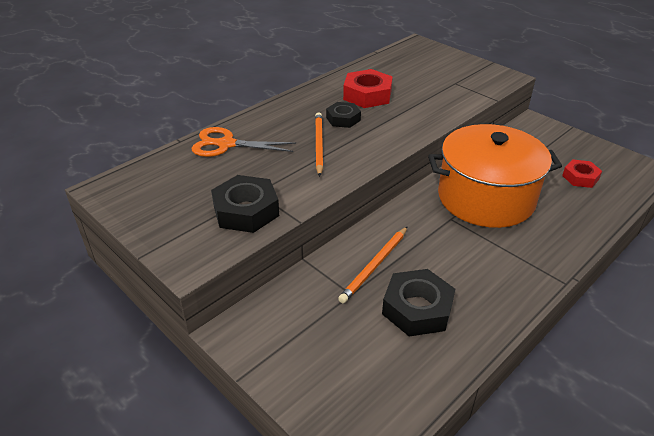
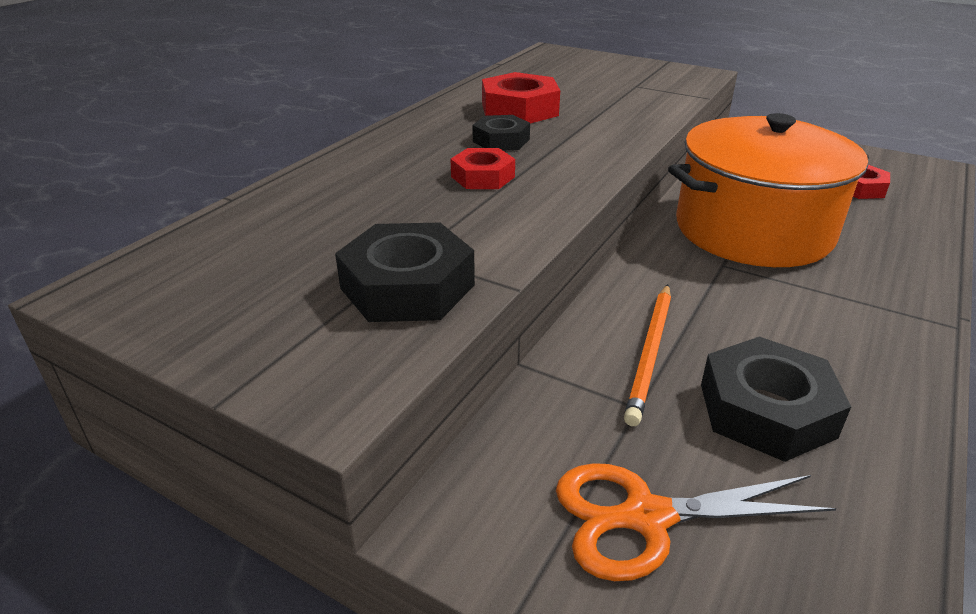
camera: 15 degrees left, 5 degrees down
orange scissors [191,127,296,157] -> orange scissors moved to [556,463,836,581]
orange pencil [315,112,323,177] -> red nut [451,148,515,189]

